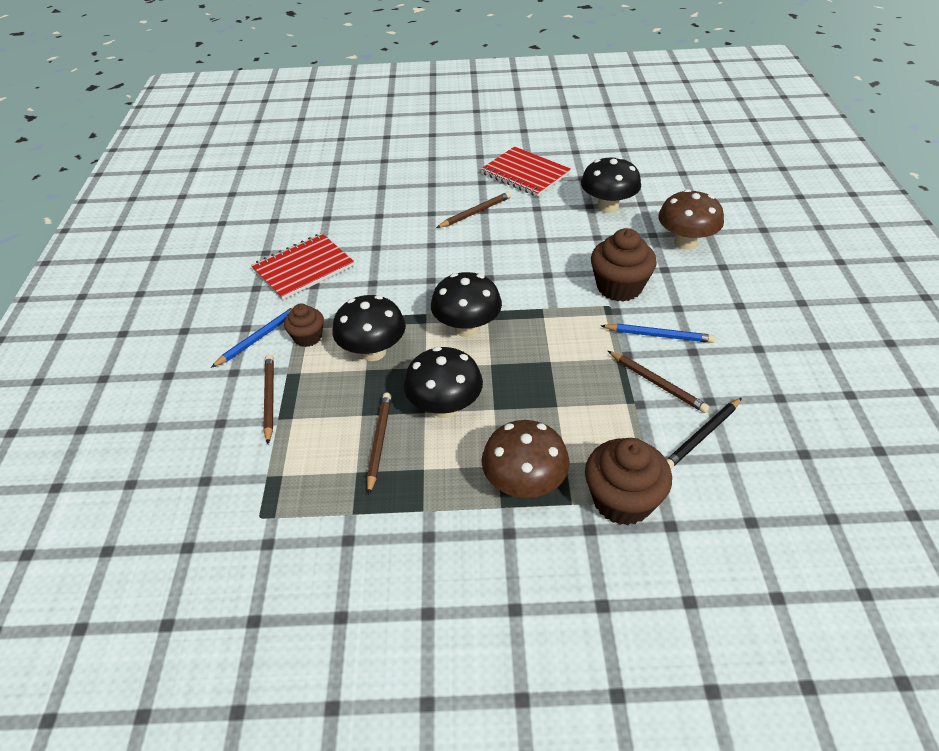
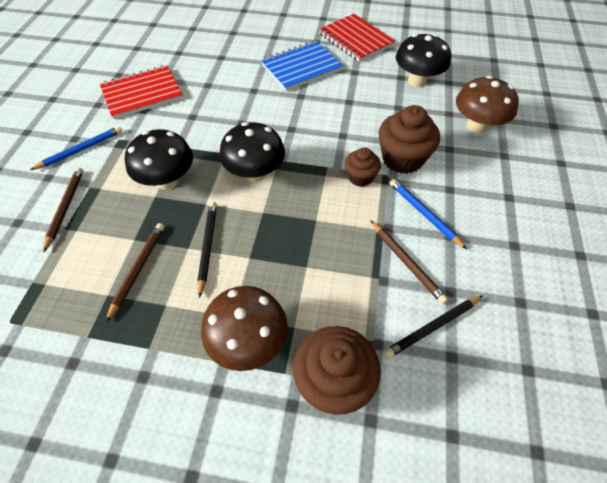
camera: 10 degrees right, 10 degrees up
brown cupcake [284,303,324,347] -> brown cupcake moved to [345,147,381,187]
black mushroom [404,347,483,418] -> black pencil [197,202,217,298]
brown pencil [436,192,511,228] -> blue notebook [261,41,343,91]
blue pencil [601,324,715,343] -> blue pencil turned 150 degrees counterclockwise [389,179,467,249]

